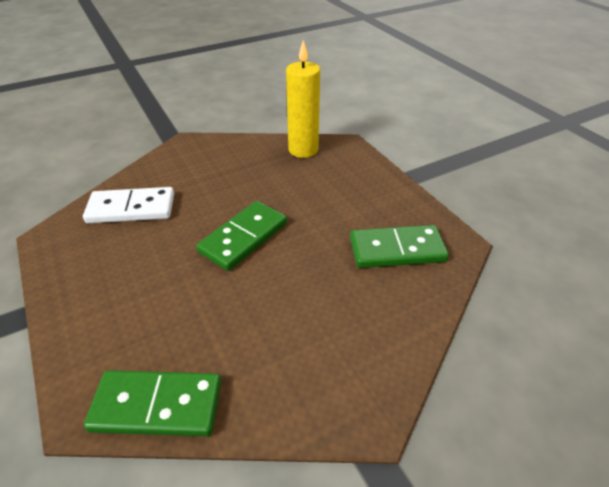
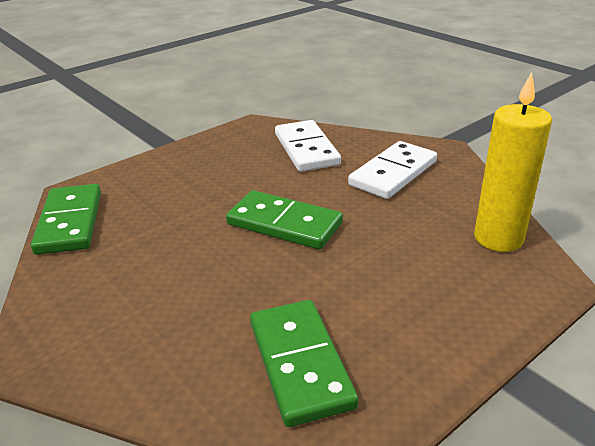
camera: 80 degrees right, 10 degrees down
none -> white domino [348,141,437,199]

